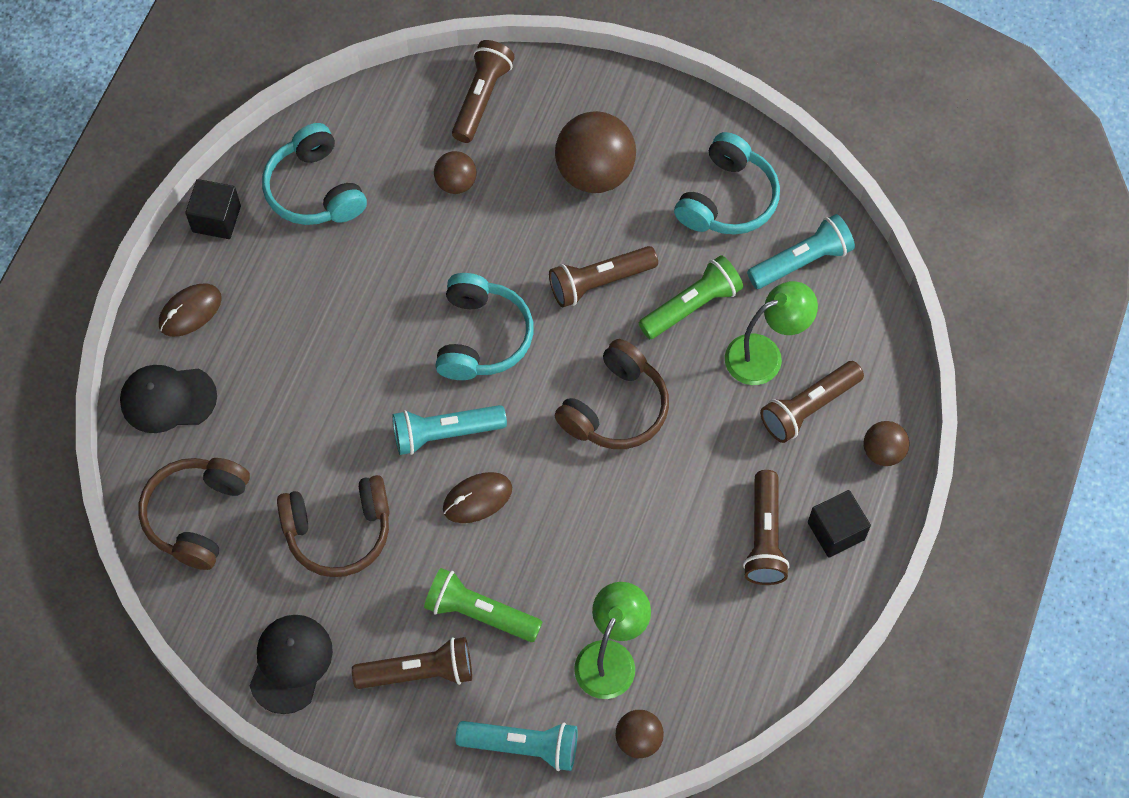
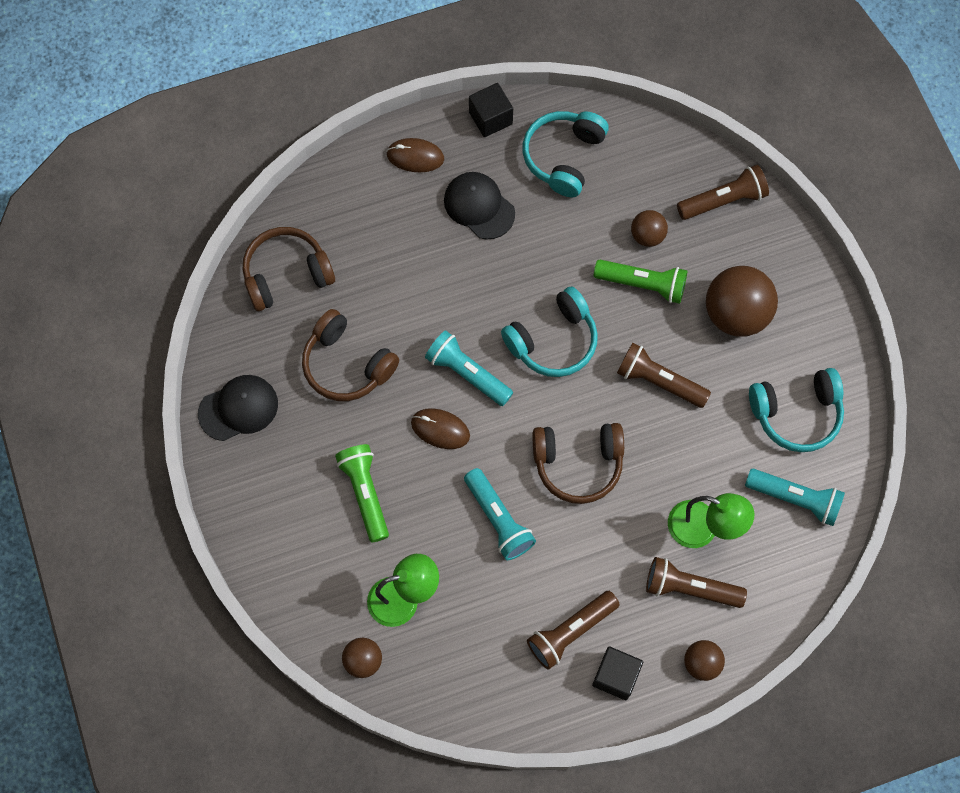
camera: 50 degrees right, 5 degrees up
black cap [120,365,217,433] -> black cap moved to [444,172,515,239]
brown flashlight [352,637,472,689] -> none
turquoise flashlight [456,721,578,771] -> turquoise flashlight moved to [464,468,536,560]
green flashlight [639,255,743,339] -> green flashlight moved to [594,260,687,304]

